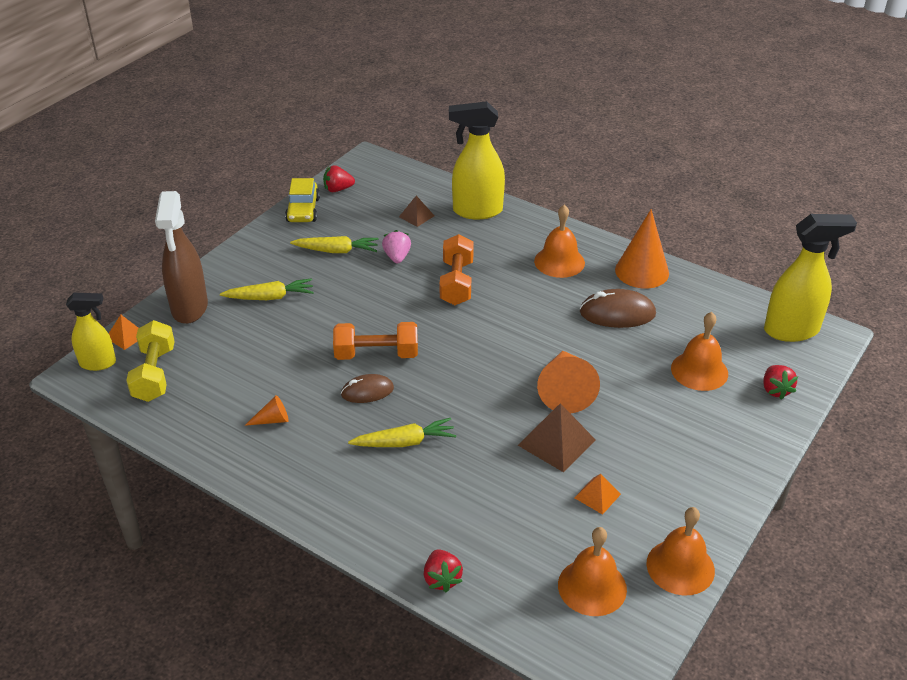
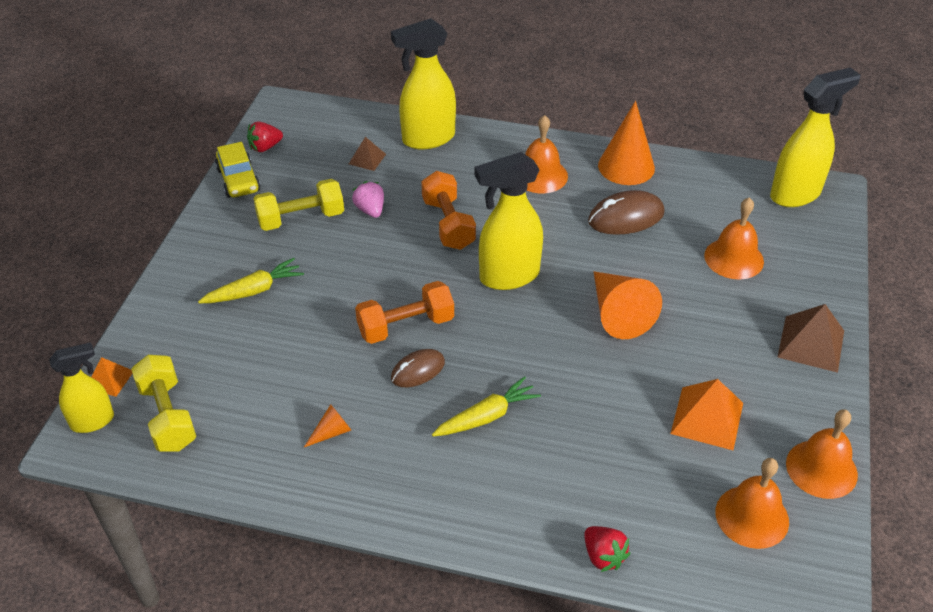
camera: 20 degrees left, 5 degrees up
brown spray bottle [155,191,208,324] -> none
yellow carrot [290,236,379,253] -> yellow dumbbell [253,179,344,231]
brown pyramid [518,403,596,472] -> brown pyramid moved to [778,304,844,373]
orange pyramid [574,474,621,515] -> orange pyramid [670,379,743,450], size x1.73
red strawberry [763,365,798,399] -> none
none -> yellow spray bottle [475,152,543,290]

